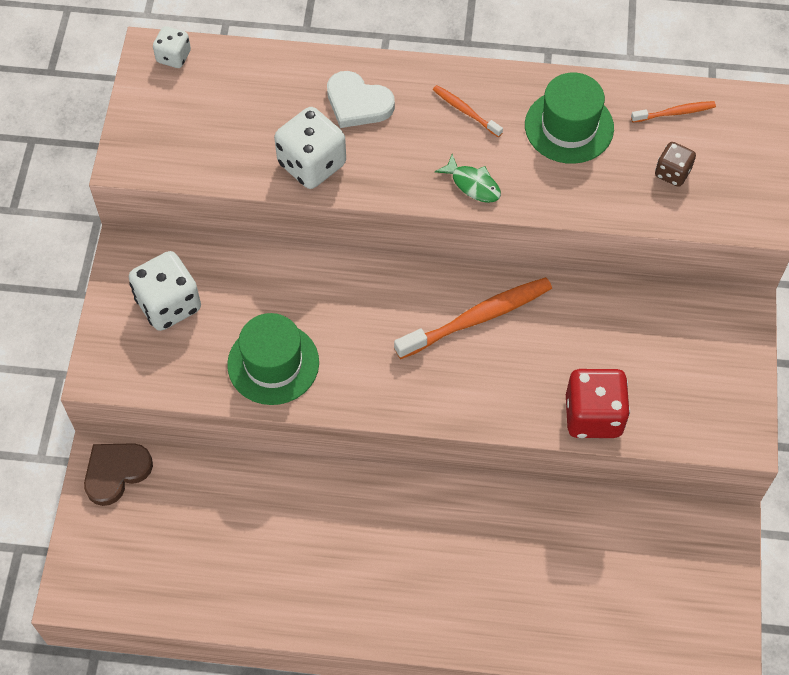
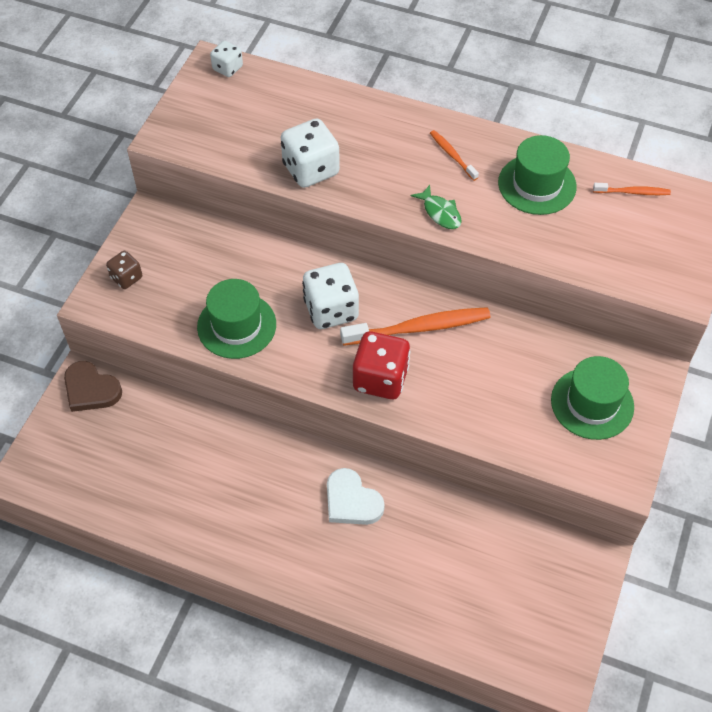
camera: 15 degrees right, 5 degrees down
brown heart [84,443,153,506] -> brown heart turned 120 degrees counterclockwise [64,361,122,412]
white dice [129,251,201,331] -> white dice moved to [302,263,359,329]
white heart [327,71,395,128] -> white heart moved to [327,468,385,525]
red dice [566,369,630,438] -> red dice moved to [353,331,411,399]
brown dice [655,142,696,187] -> brown dice moved to [106,251,142,289]
none -> green hat [551,356,634,440]

